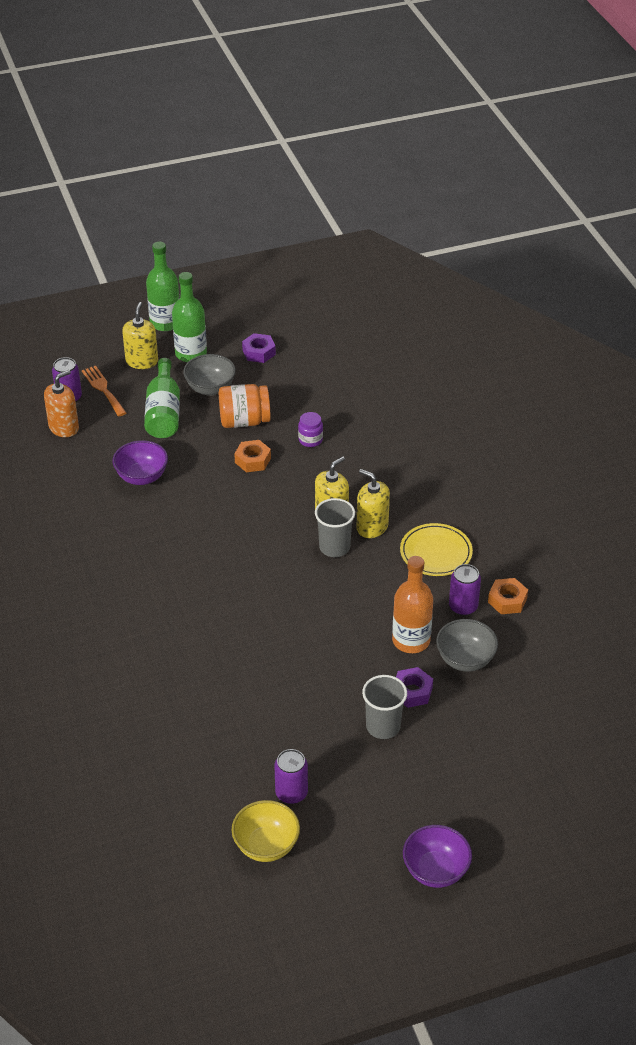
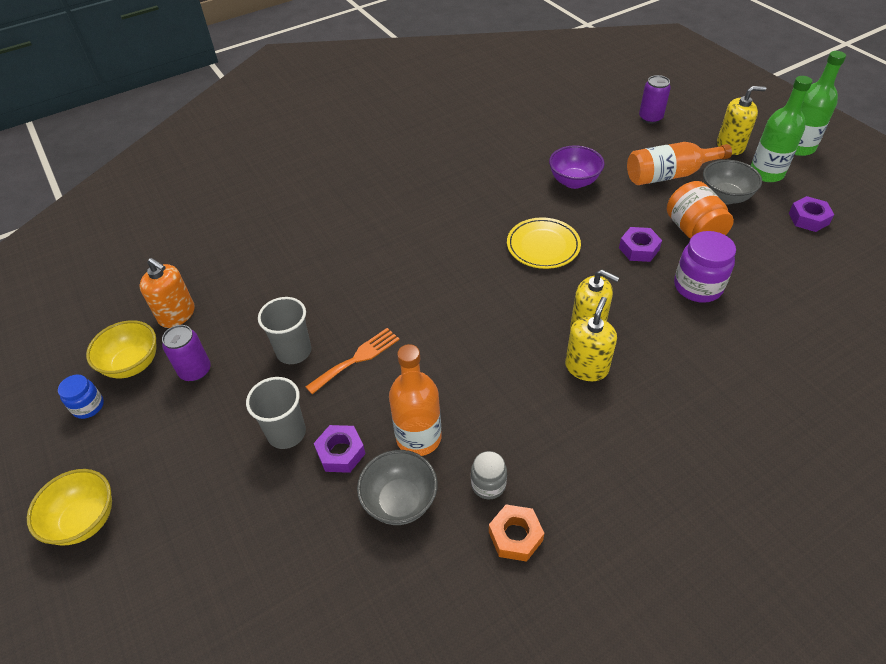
camera: 80 degrees right, 5 degrees up
orange soap dispenser [44,370,79,437] -> orange soap dispenser moved to [140,258,195,328]
orange fork [82,366,126,417] -> orange fork moved to [306,328,400,394]
green bottle [144,358,180,438] -> orange bottle [627,142,732,185]
orange nut [234,440,271,472] -> purple nut [619,227,662,262]
purple jar [298,412,323,447] -> purple jar [674,231,736,303], size x1.71
grey cup [315,498,355,557] -> grey cup moved to [258,297,311,364]
yellow plate [400,523,473,576] -> yellow plate moved to [507,217,581,269]
purple bowl [403,825,472,888] -> yellow bowl [27,469,112,545]
purple can [449,564,481,616] -> grey jar [471,451,507,499]
none -> blue jar [58,375,104,419]

